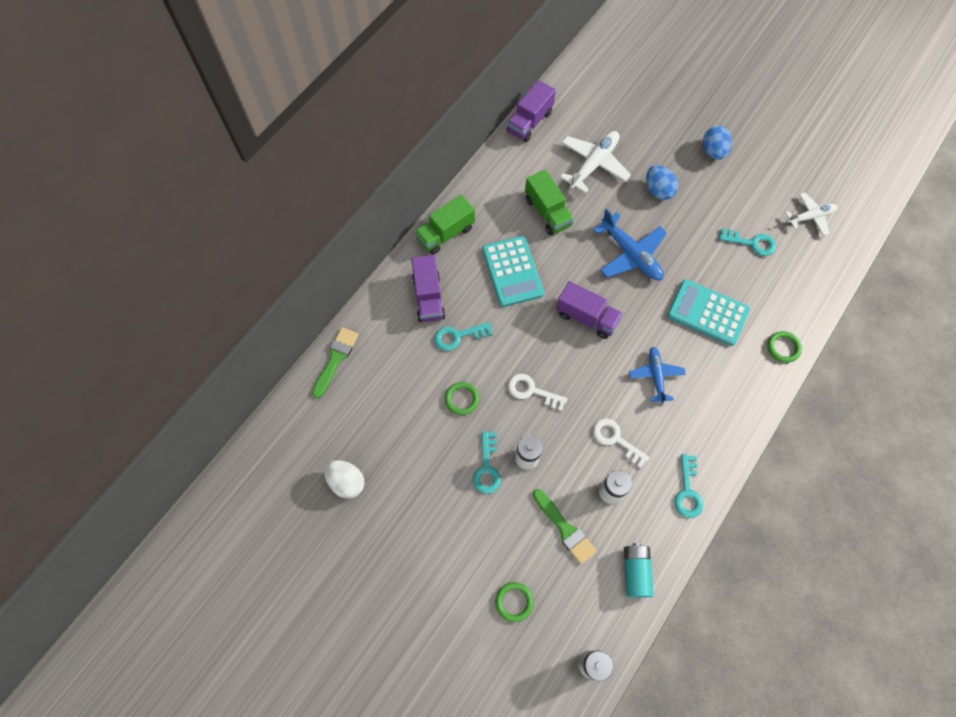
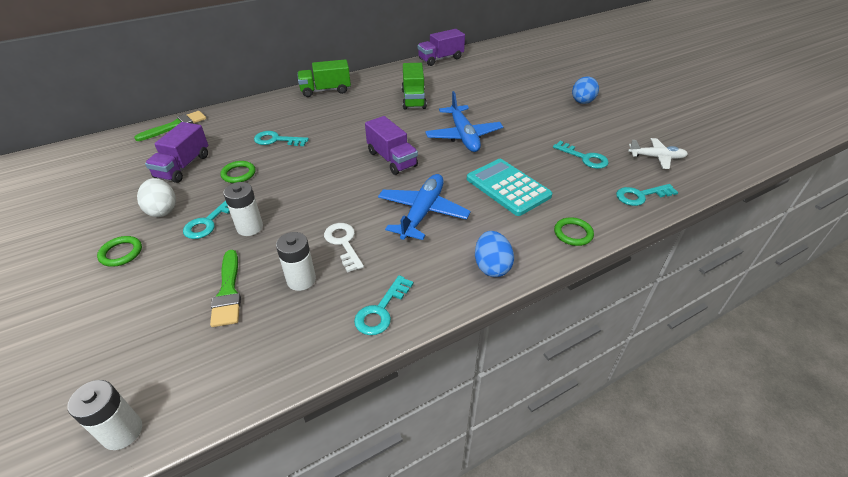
camera: 25 degrees right, 25 degrees down
white egg [324,460,365,499] -> white egg moved to [137,178,176,217]
purple truck [411,255,446,322] -> purple truck moved to [145,122,208,183]
turquoise calculator [482,236,544,307] -> none
green ring [495,582,533,622] -> green ring moved to [97,236,142,267]
white key [508,374,567,411] -> none
white plane [560,131,631,193] -> none
turquoise battery [624,543,653,597] -> none
blue plane [629,347,686,404] -> blue plane [378,174,471,240], size x1.55
blue egg [646,165,678,200] -> blue egg moved to [475,231,514,277]
none -> turquoise key [616,184,678,206]

